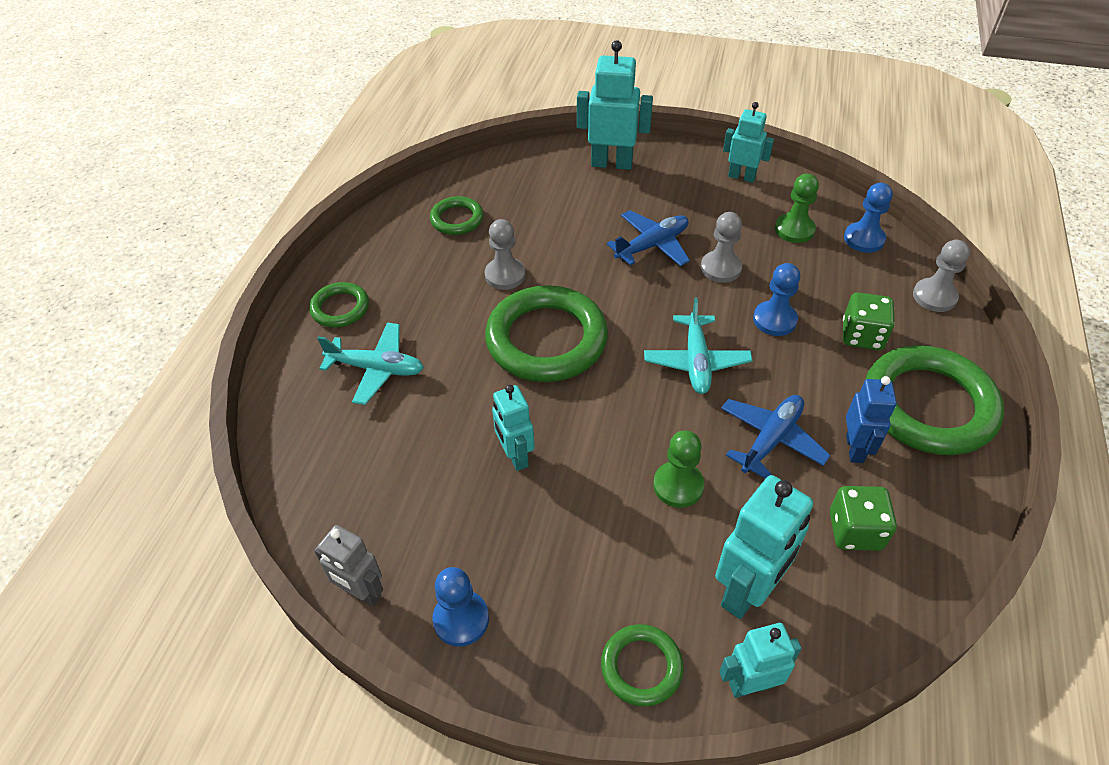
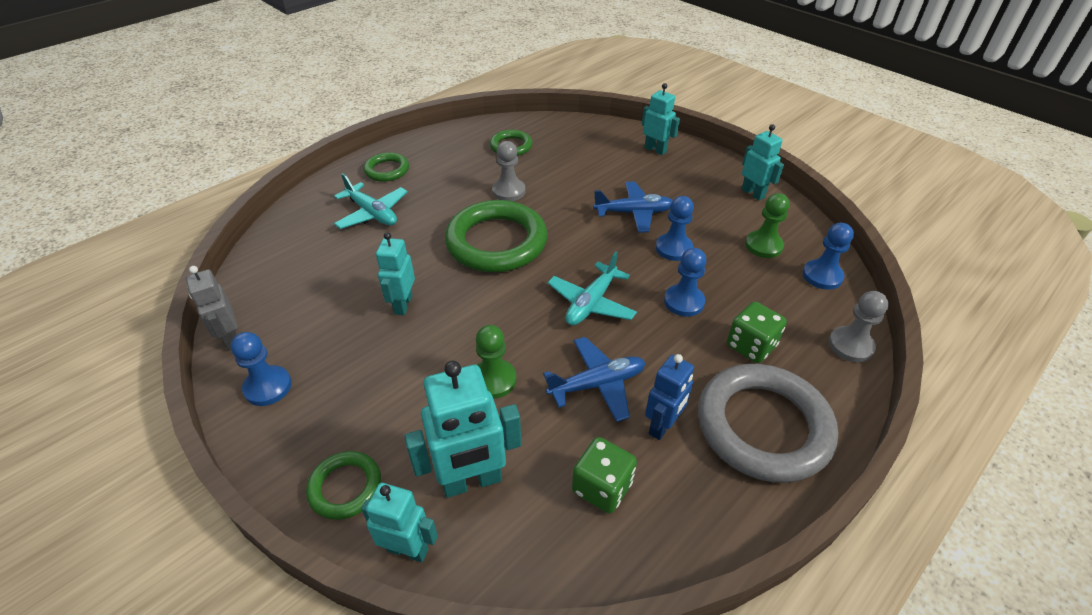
camera: 30 degrees right, 5 degrees down
turquoise robot [577,40,653,170] -> turquoise robot [642,83,680,155], size x0.63
grey pawn [701,212,742,283] -> blue pawn [656,196,694,261]
green ring [865,345,1004,455] -> grey ring [698,364,838,483]

